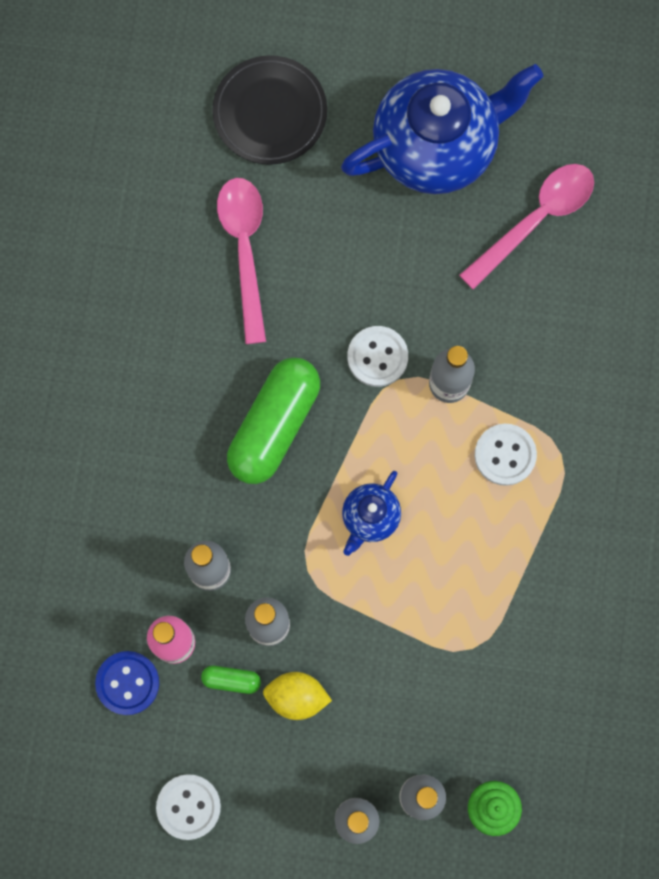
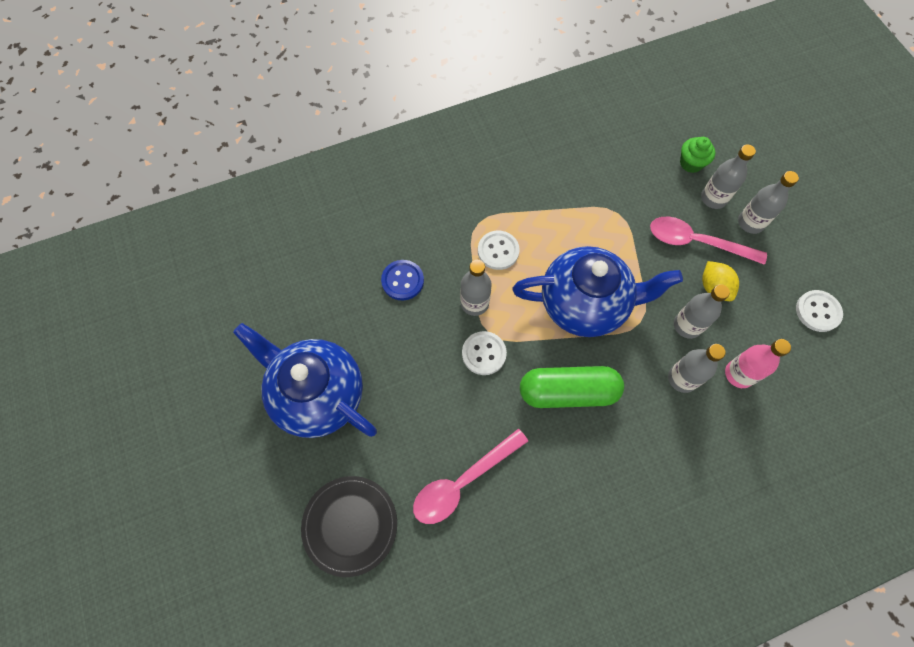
camera: 120 degrees left, 10 degrees down
blue button [95,651,159,715] -> blue button moved to [381,260,424,300]
green capsule [201,666,261,694] -> none
blue teapot [342,471,401,556] -> blue teapot [512,246,683,337], size x2.20
pink spoon [459,164,594,290] -> pink spoon moved to [650,217,767,265]

